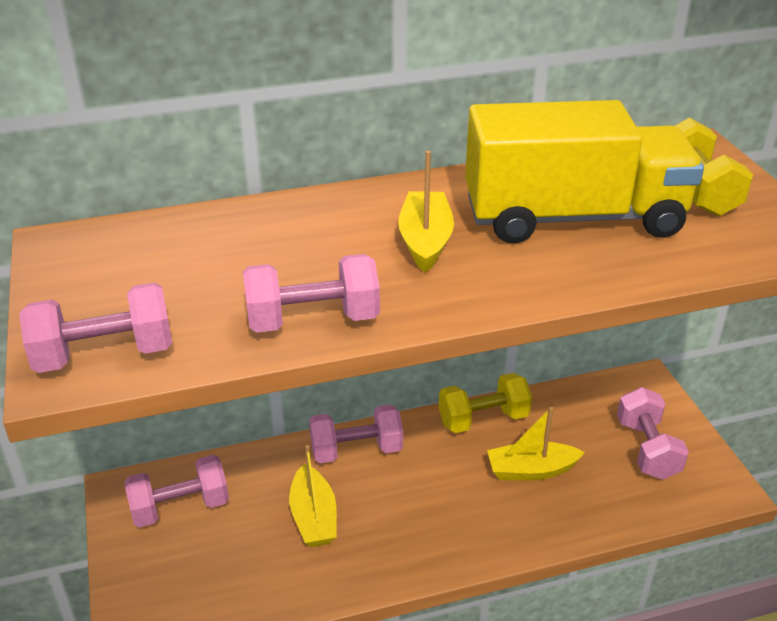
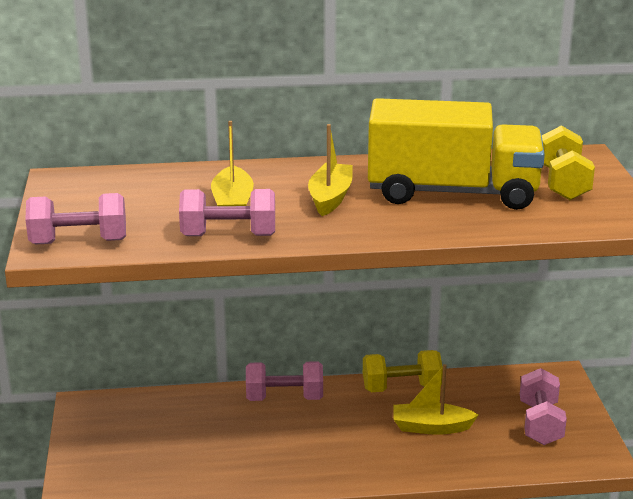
camera: 10 degrees right, 10 degrees down
pink dumbbell [125,455,229,528] -> none
yellow boat [289,445,337,547] -> yellow boat moved to [211,121,254,206]

